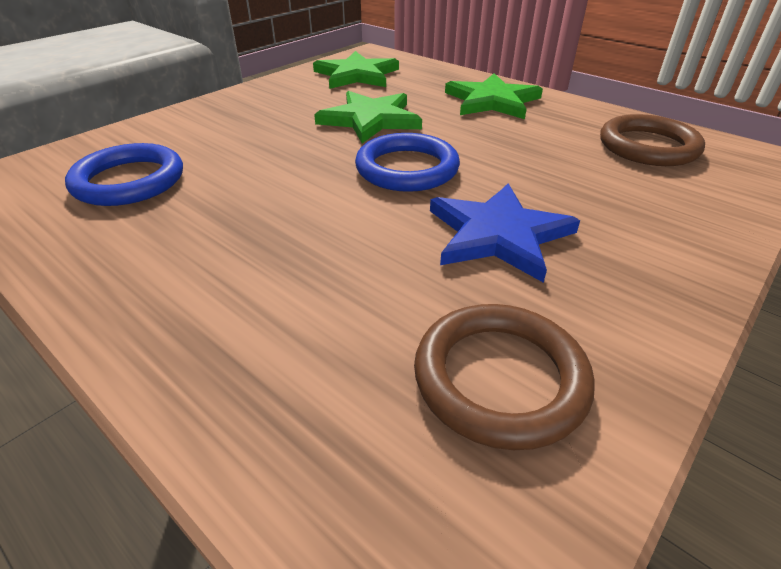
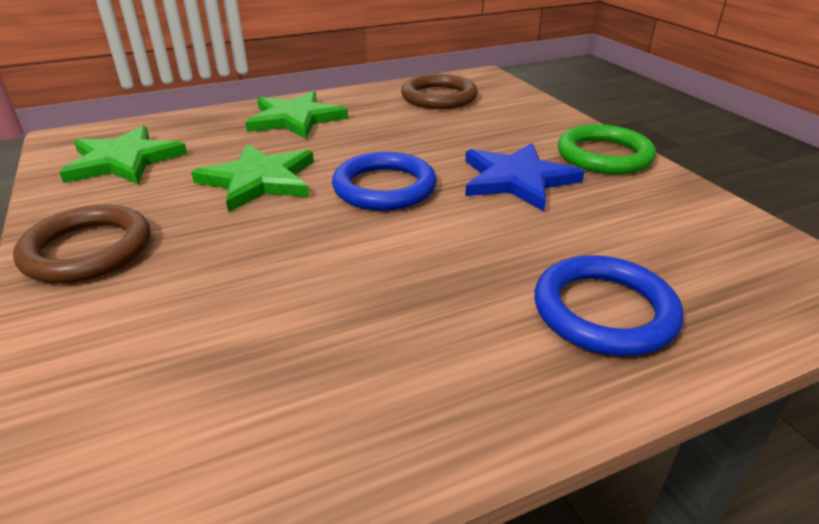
camera: 65 degrees left, 5 degrees down
blue ring [65,143,183,206] -> blue ring moved to [534,255,683,356]
brown ring [414,304,595,450] -> brown ring moved to [13,205,151,283]
none -> green ring [558,124,656,174]

